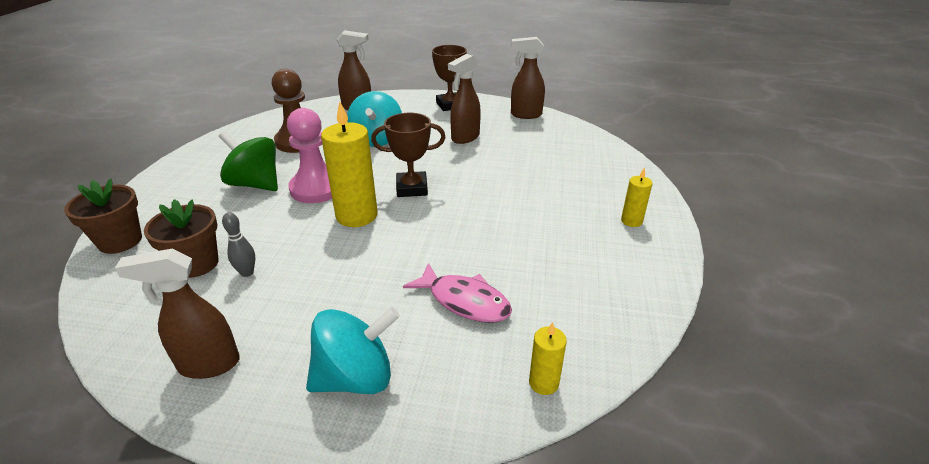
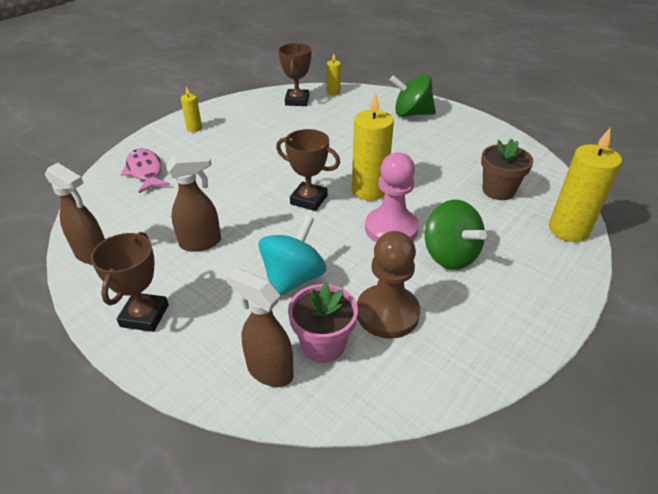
camera: 150 degrees left, 5 degrees up
brown flower pot [64,179,142,254] -> yellow candle [549,128,622,242]
brown spray bottle [115,249,240,379] -> none
grey bowling pin [222,212,255,277] -> none
turquoise spinning top [306,307,400,394] -> green spinning top [390,74,436,117]
pink fish [403,263,512,323] -> pink fish moved to [121,148,170,193]
none -> brown trophy [278,43,312,106]
none -> pink flower pot [288,283,358,363]

